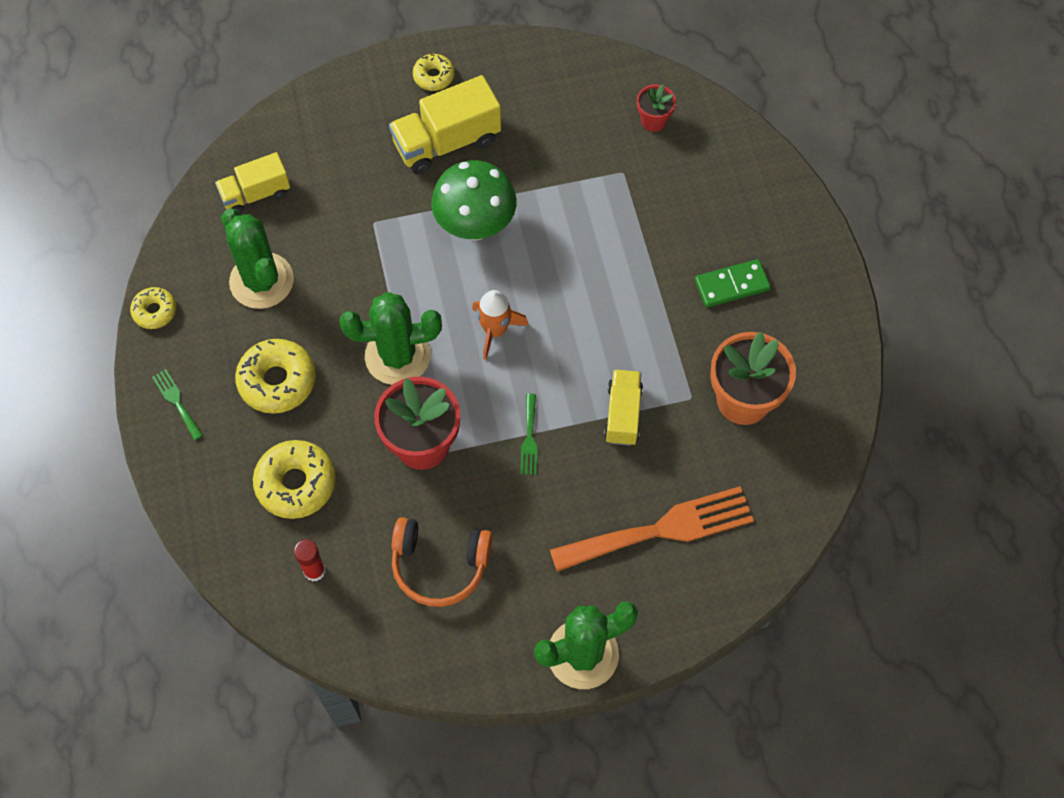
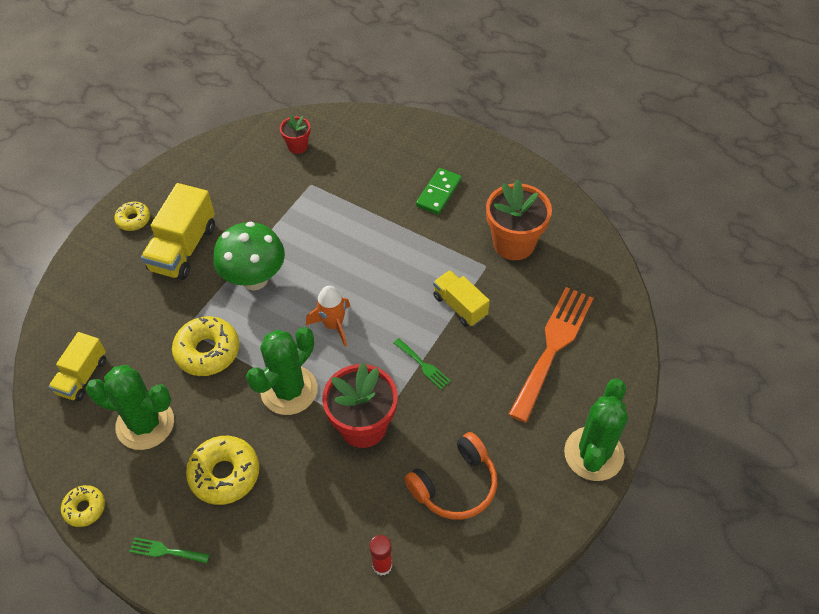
camera: 45 degrees left, 10 degrees down
yellow donut [253,440,336,519] -> yellow donut moved to [172,316,239,376]

